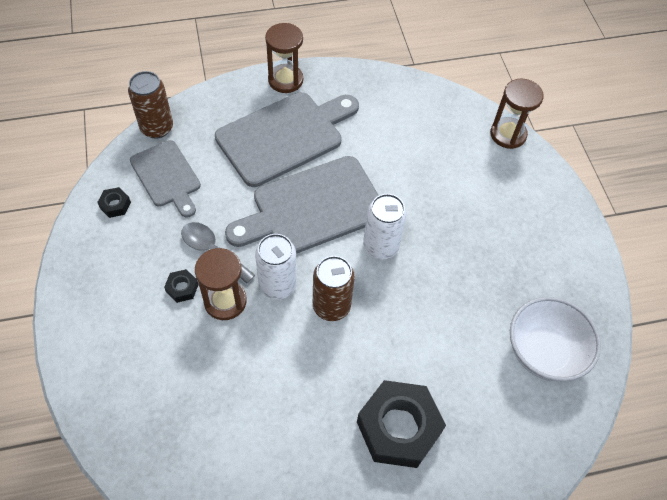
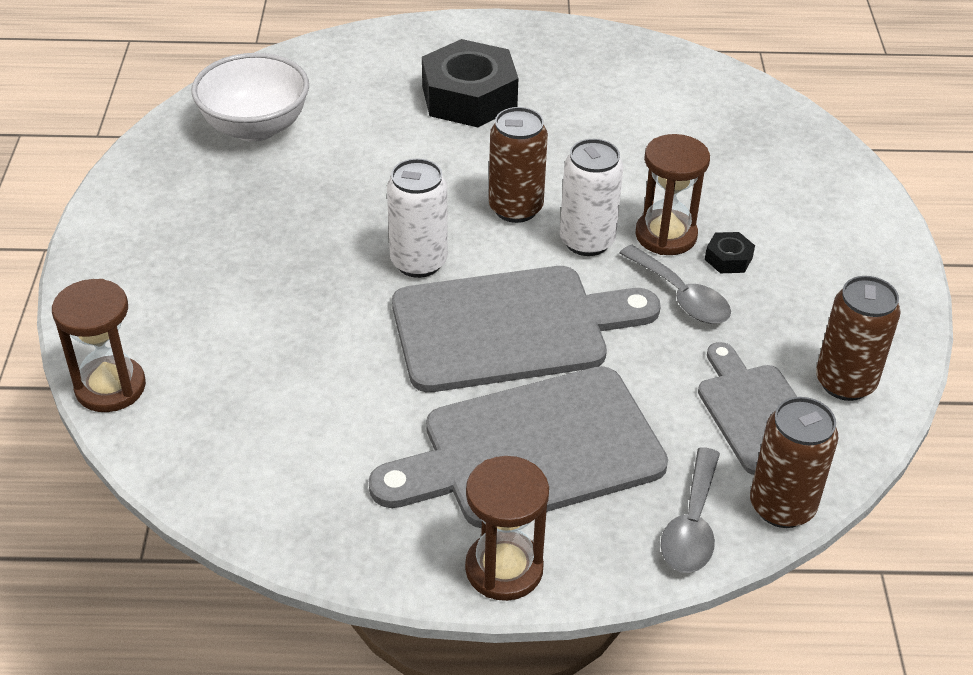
camera: 165 degrees left, 15 degrees down
black nut [97,187,131,218] -> brown can [816,276,901,401]
none -> grey spoon [660,447,720,573]

